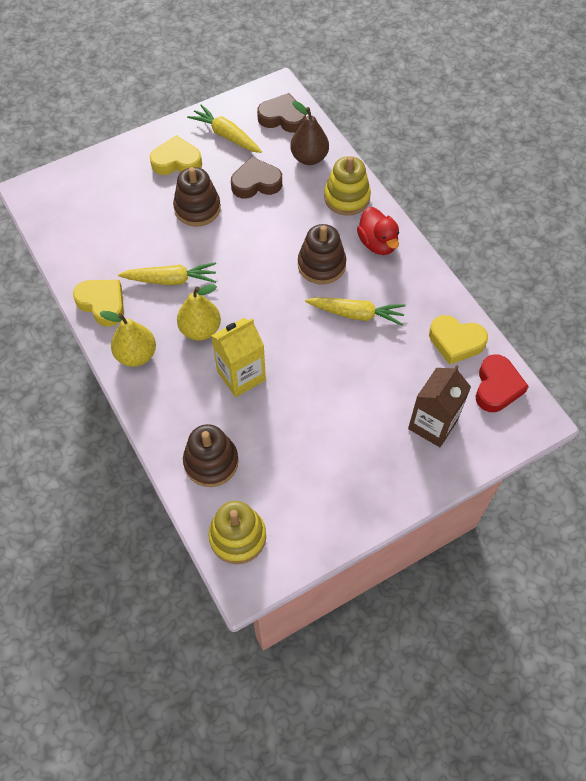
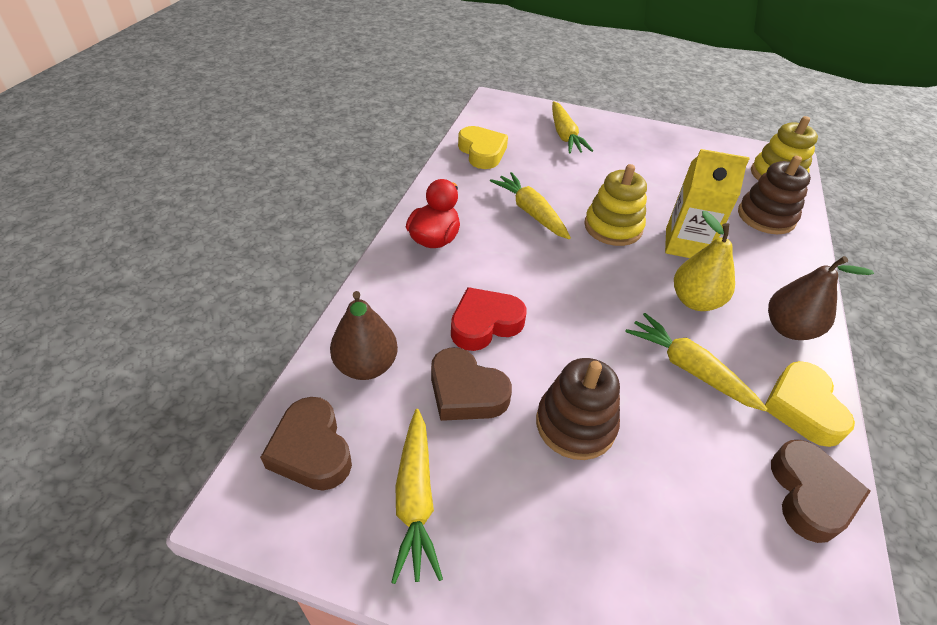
camera: 135 degrees left, 15 degrees down
yellow pear [100,311,156,367] -> brown pear [768,256,874,340]
yellow heart [150,135,202,175] -> none
brown stacking toy [298,224,346,284] -> none
yellow stacking toy [324,156,371,215] -> yellow stacking toy moved to [584,164,647,246]
brown carton [408,365,471,447] -> yellow carrot [552,101,593,153]
red heart [476,354,529,412] -> red heart moved to [451,287,526,351]
none -> brown heart [771,440,871,543]

